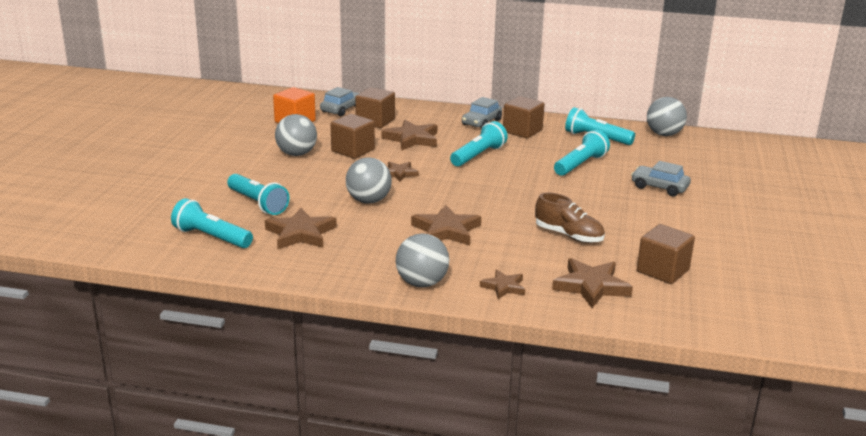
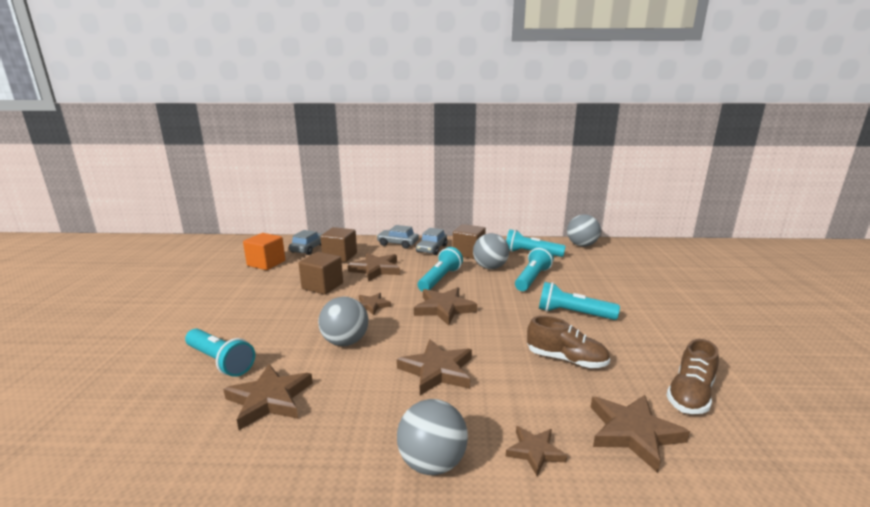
camera: 10 degrees left, 5 degrees down
turquoise flashlight [171,198,253,248] -> turquoise flashlight moved to [539,282,620,320]
grey ball [275,114,317,156] -> grey ball moved to [473,233,509,269]
grey car [631,161,691,196] -> grey car moved to [377,225,419,249]
brown cube [637,224,695,284] -> brown shoe [666,339,719,414]
none -> brown star [414,287,477,326]

